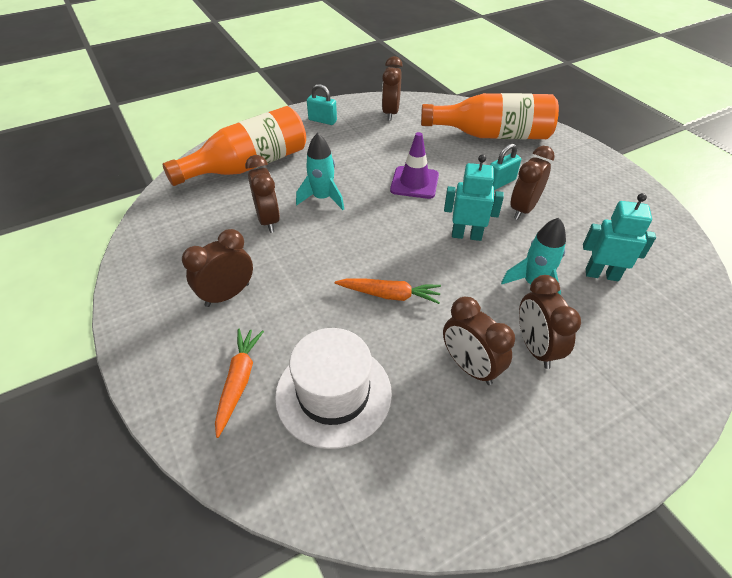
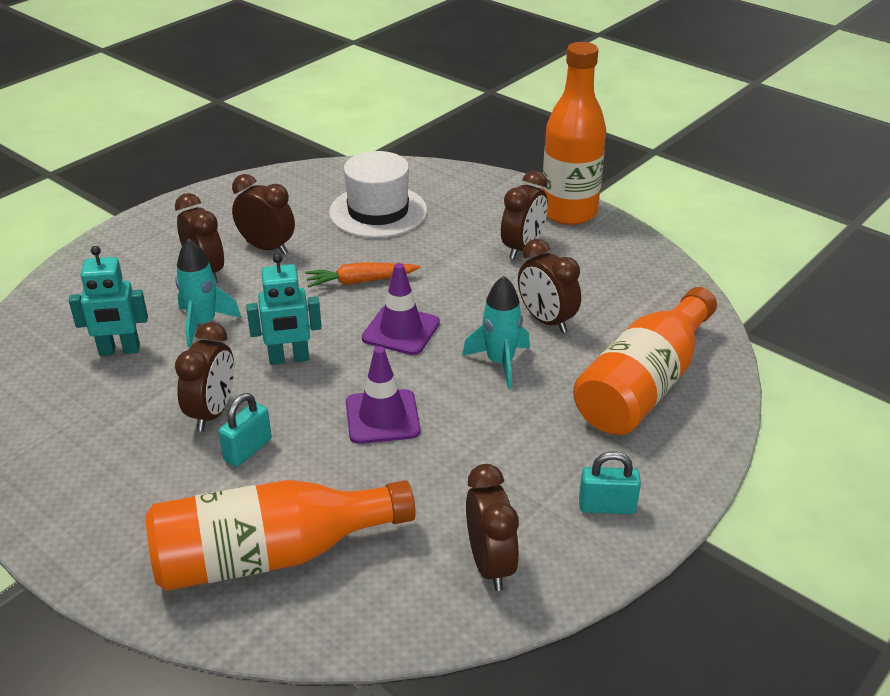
camera: 160 degrees right, 10 degrees down
orange carrot [215,329,264,438] -> none
none -> purple traffic cone [362,263,440,355]
none -> orange bottle [542,42,606,225]

